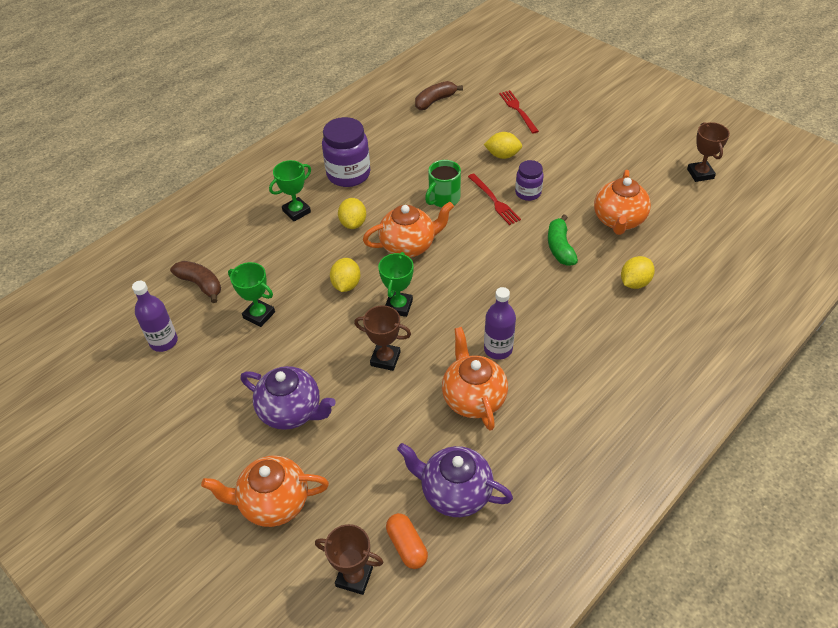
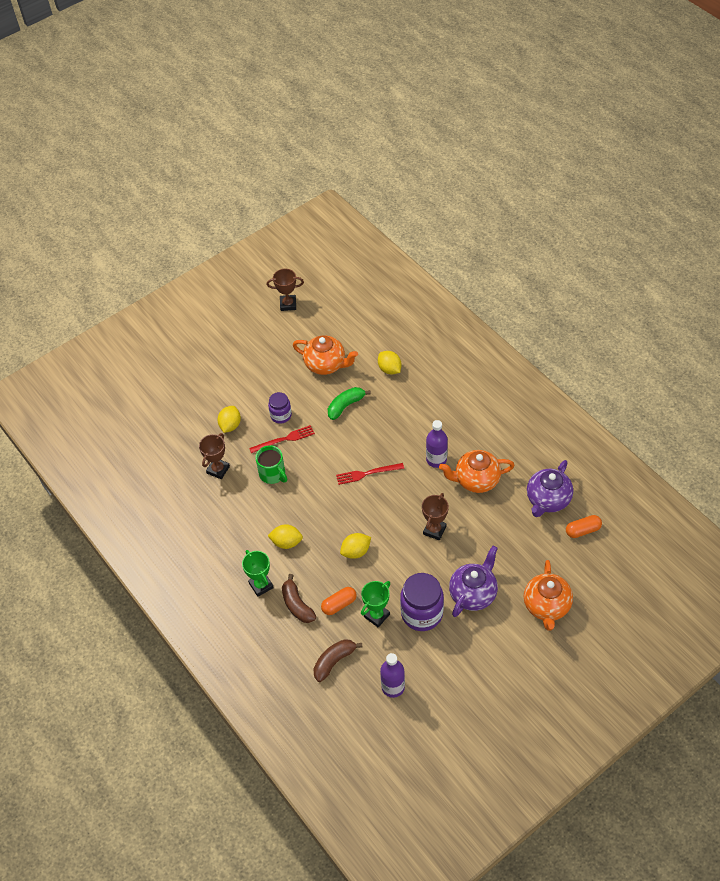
camera: 80 degrees left, 5 degrees up
brown trophy [315,524,383,595] -> brown trophy moved to [199,433,230,479]
purple jar [322,117,370,187] -> purple jar moved to [400,573,444,631]
yellow lemon [330,258,360,292] -> yellow lemon turned 45 degrees counterclockwise [340,533,371,559]
orange teapot [363,202,454,258] -> none
green trophy [378,252,414,317] -> none
brown banana [415,81,463,110] -> brown banana moved to [282,574,316,623]
red fork [499,90,539,134] -> red fork moved to [336,463,404,485]
green banana [548,214,578,266] -> green banana turned 135 degrees clockwise [328,387,371,420]
none -> orange capsule [321,587,357,615]

